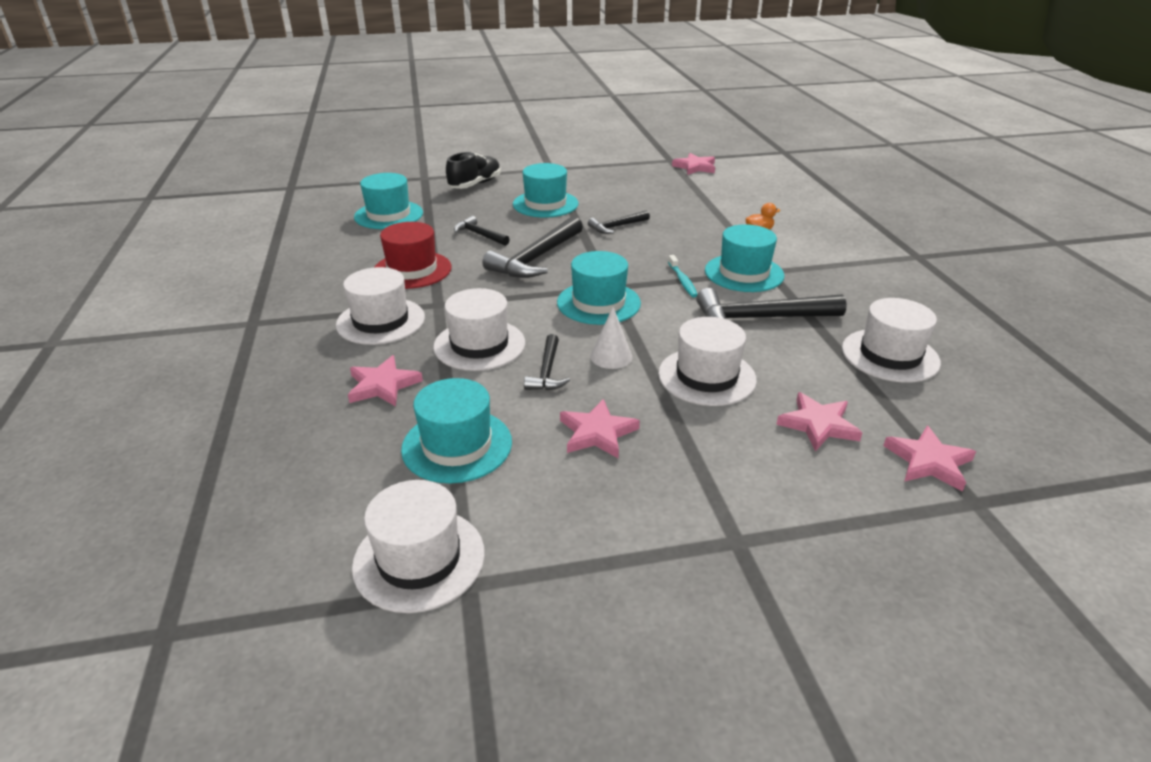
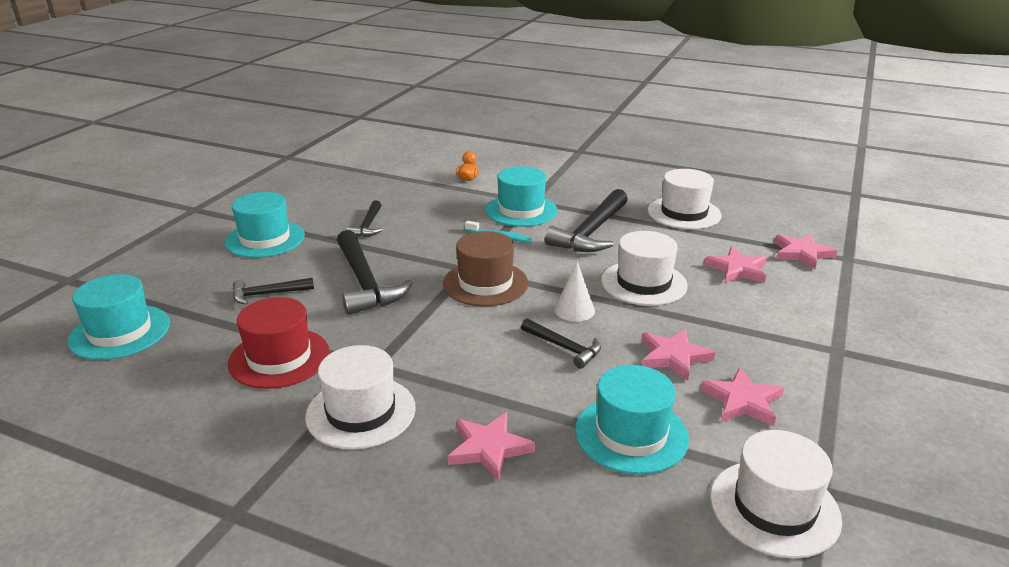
camera: 55 degrees left, 5 degrees down
white hat [433,288,525,371] -> none
black shoe [446,152,501,189] -> none
turquoise hat [557,251,641,325] -> brown hat [443,231,528,306]
pink star [672,153,715,175] -> pink star moved to [701,367,784,426]

